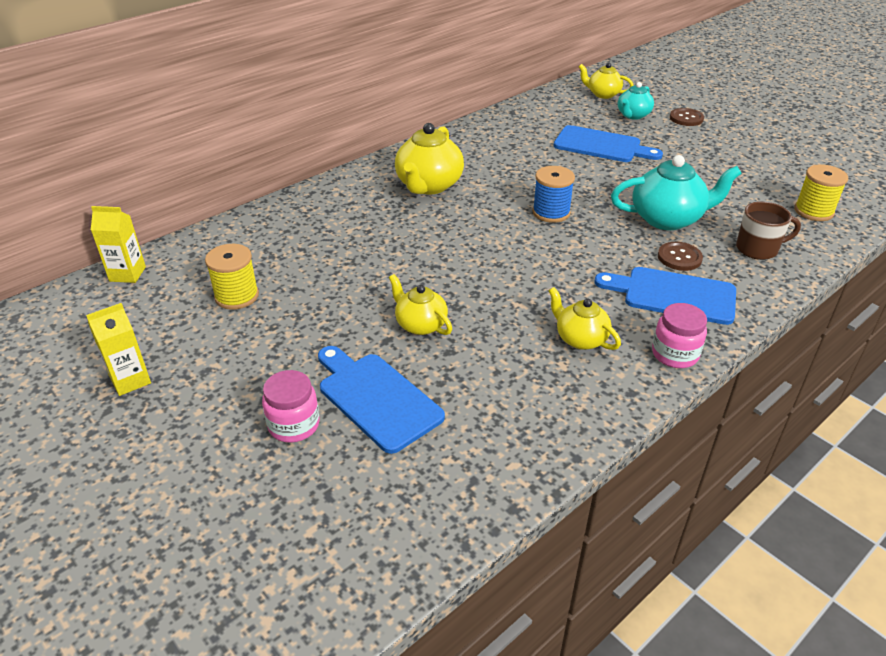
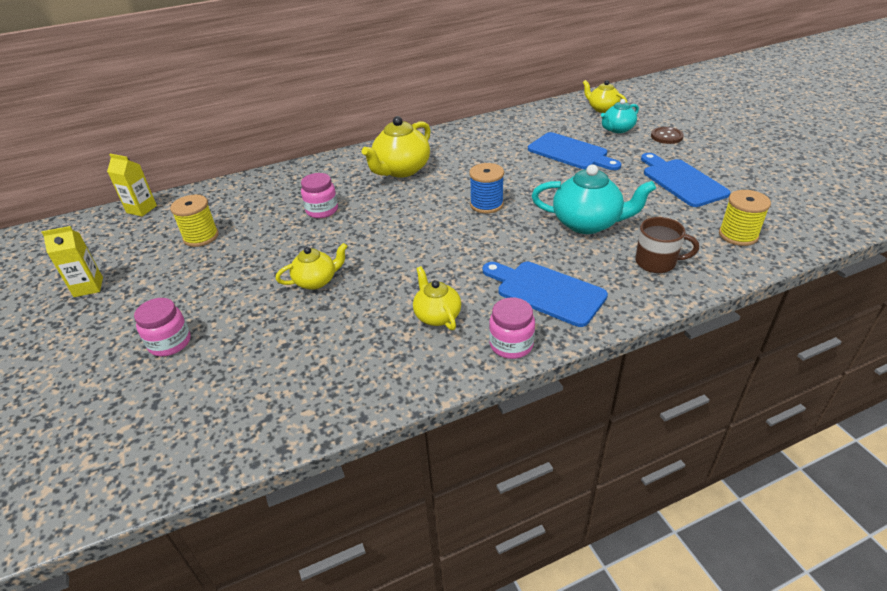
camera: 20 degrees right, 0 degrees up
blue cutting board [318,346,445,454] -> blue cutting board moved to [641,153,731,207]
yellow teapot [389,274,452,335] -> yellow teapot turned 90 degrees clockwise [276,243,348,290]
brown button [658,242,703,271] -> none
none -> pink jar [301,173,338,218]

